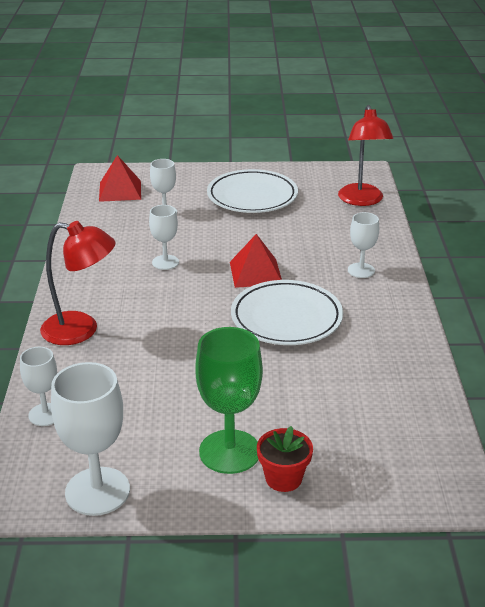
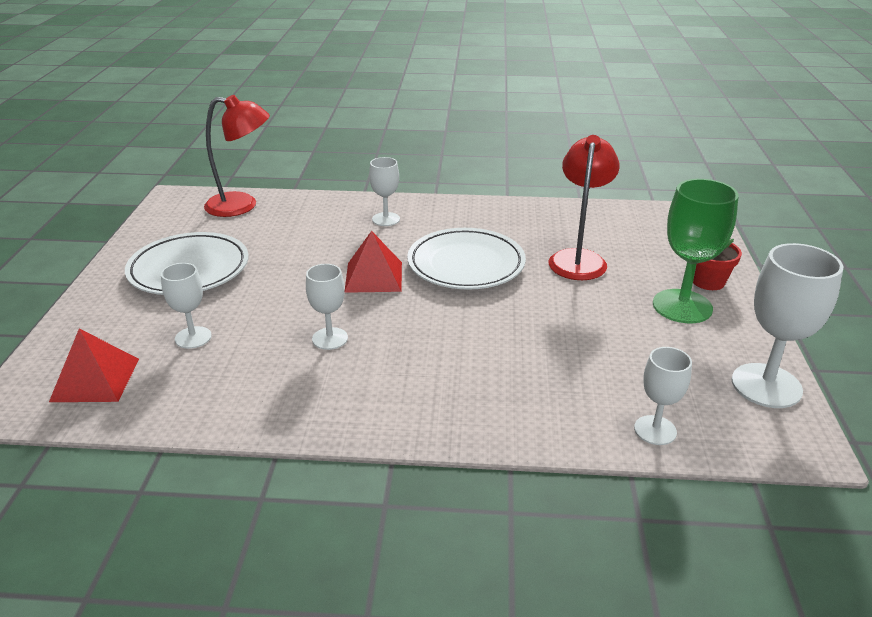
camera: 85 degrees left, 0 degrees up
red lamp [40,221,116,345] -> red lamp moved to [549,135,620,280]

